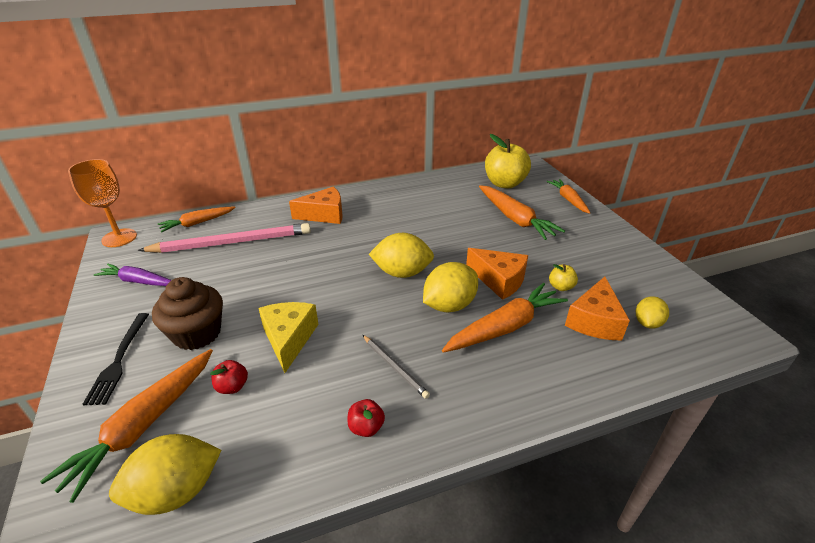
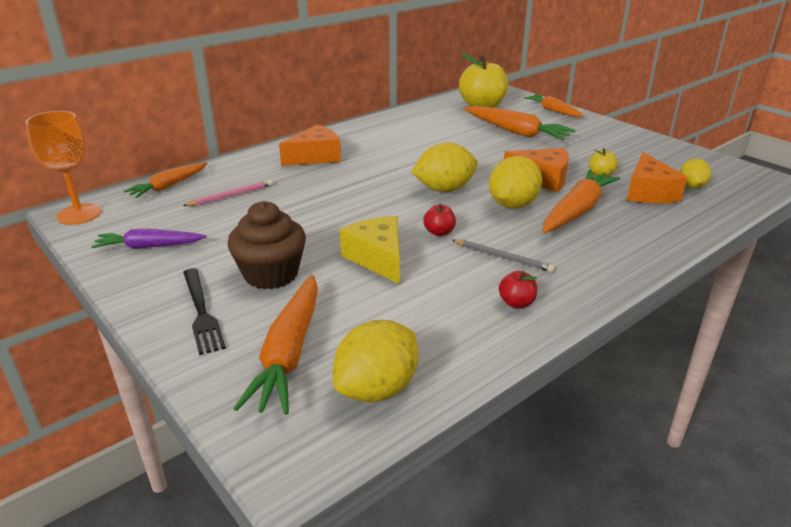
camera: 20 degrees left, 5 degrees down
pink pencil [138,223,311,253] -> pink pencil [183,180,272,206], size x0.47
red apple [210,360,248,394] -> red apple moved to [423,204,456,236]

